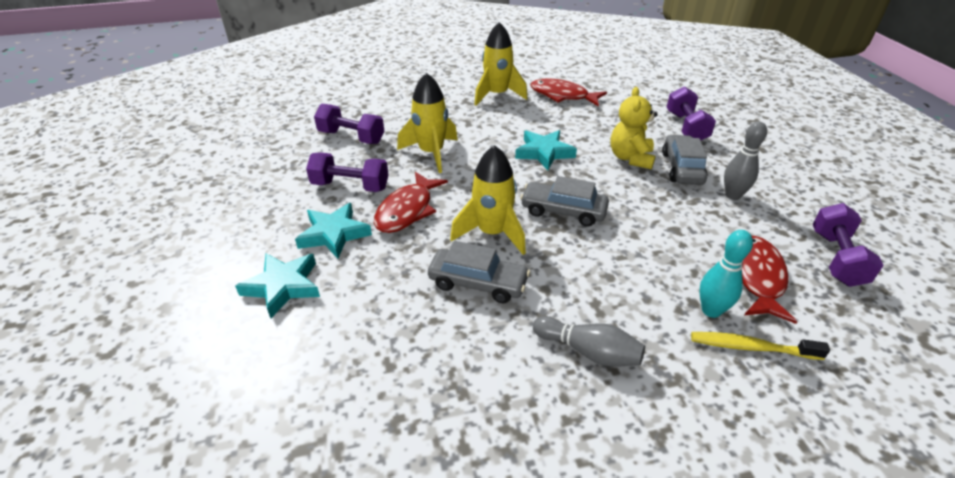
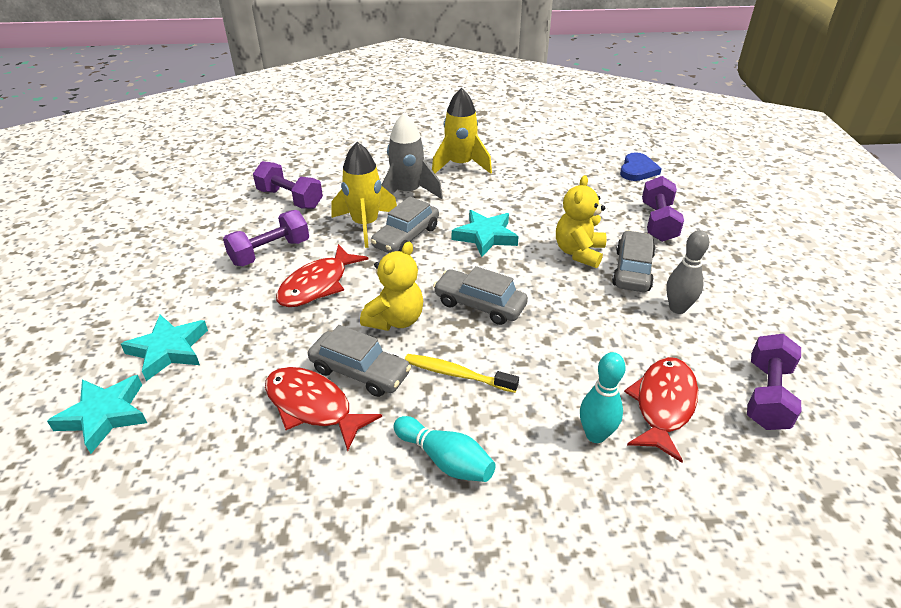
camera: 10 degrees right, 0 degrees up
turquoise star [295,203,372,259] -> turquoise star moved to [47,375,147,454]
purple dumbbell [306,152,389,192] -> purple dumbbell turned 60 degrees counterclockwise [223,210,309,266]
yellow rocket [450,145,526,255] -> yellow teddy bear [360,242,423,331]
red fish [530,78,607,107] -> red fish moved to [265,367,382,451]
grey bowling pin [533,316,645,367] -> turquoise bowling pin [394,416,496,482]
yellow toothbrush [691,332,830,360] -> yellow toothbrush moved to [405,354,519,393]
none -> grey car [371,196,439,253]
none -> grey rocket [381,113,443,199]
none -> blue heart [620,152,662,181]

